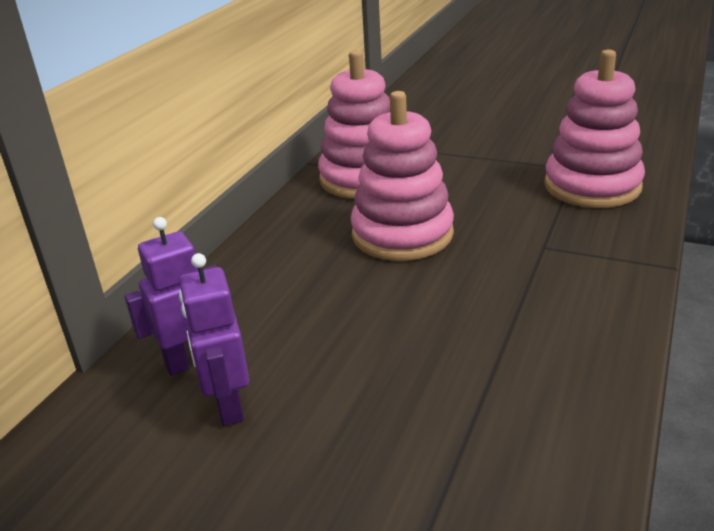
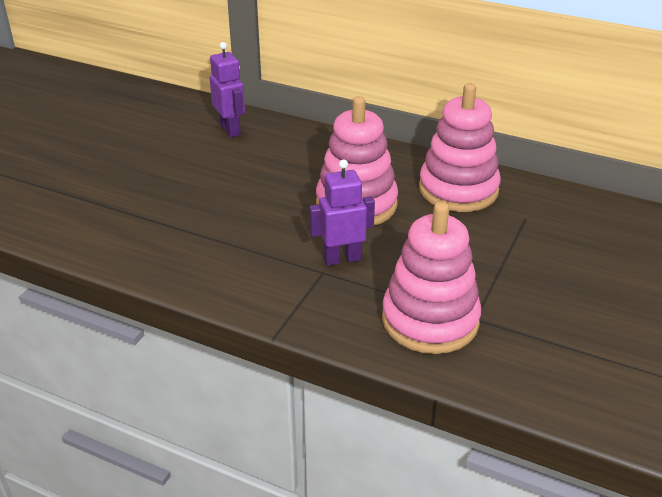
camera: 90 degrees right, 5 degrees up
purple robot [179,253,249,426] -> purple robot moved to [309,159,375,266]

